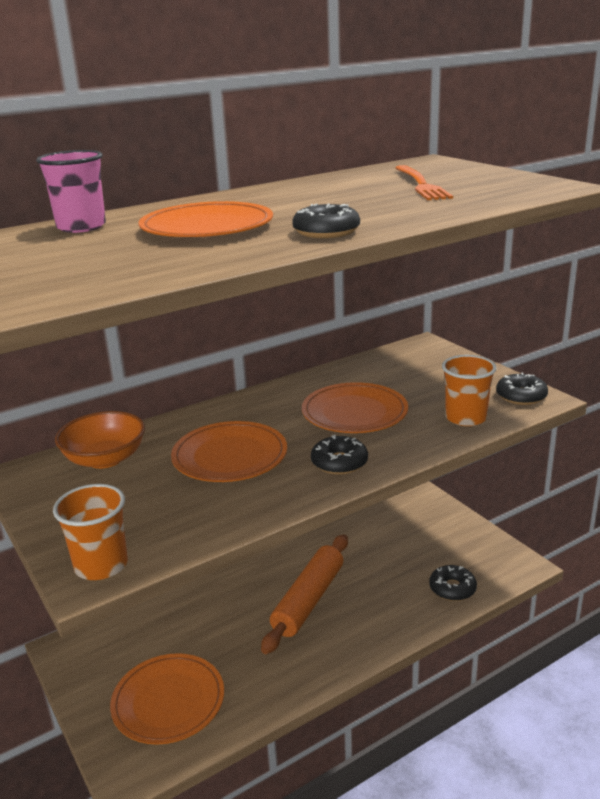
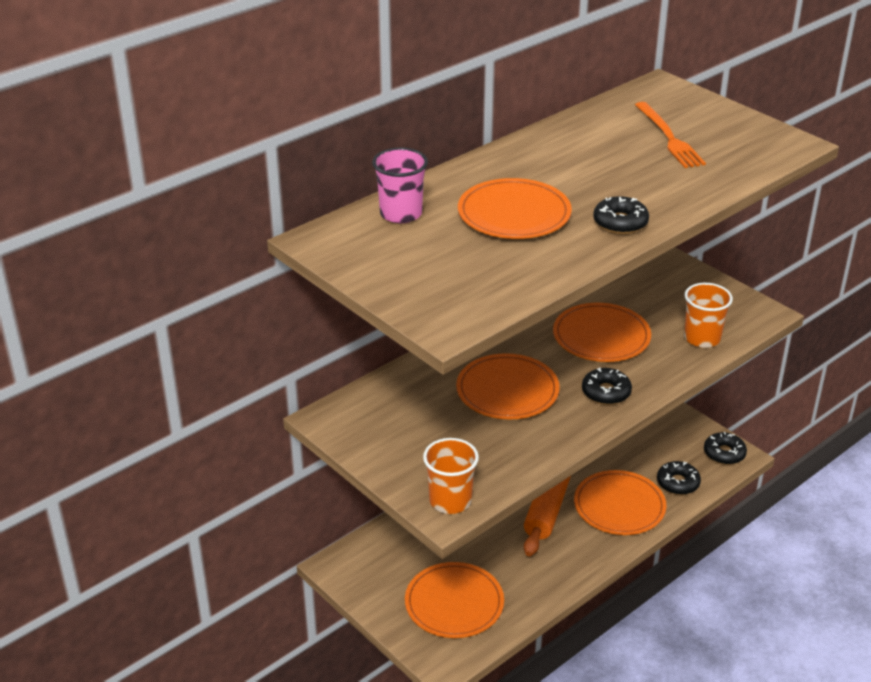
camera: 10 degrees left, 10 degrees up
orange bowl [55,411,145,469] -> none
black donut [496,373,548,405] -> black donut moved to [704,432,747,465]
none -> orange plate [574,470,666,535]

